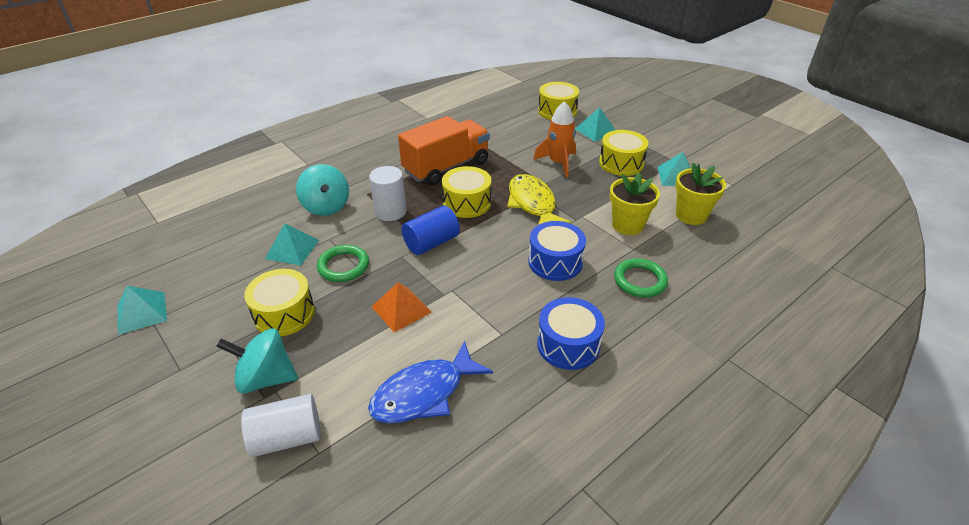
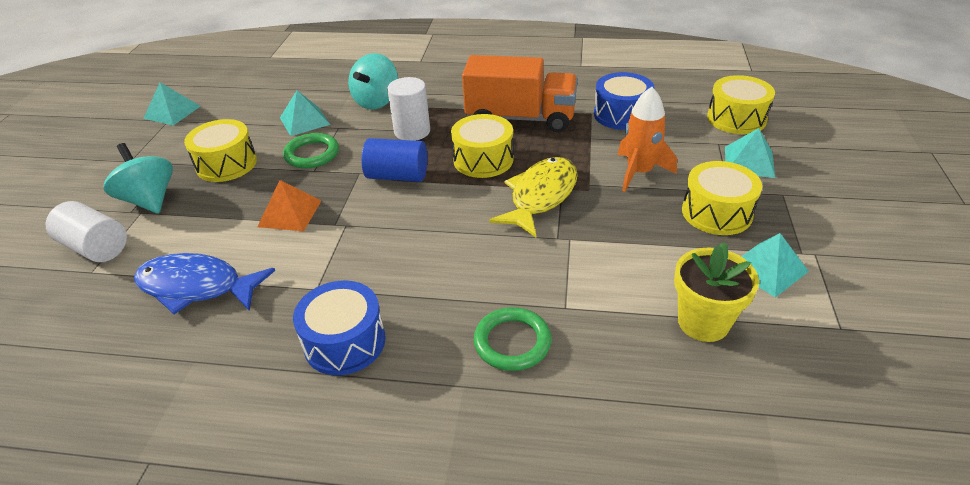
camera: 50 degrees right, 0 degrees up
blue drum [528,221,586,281] -> blue drum moved to [594,72,655,130]
yellow flower pot [610,172,660,235] -> none

